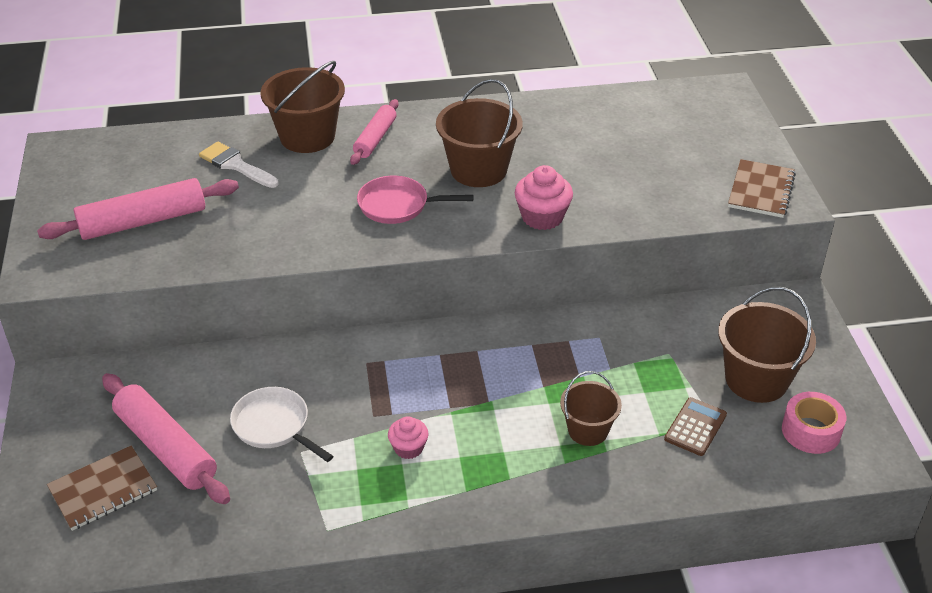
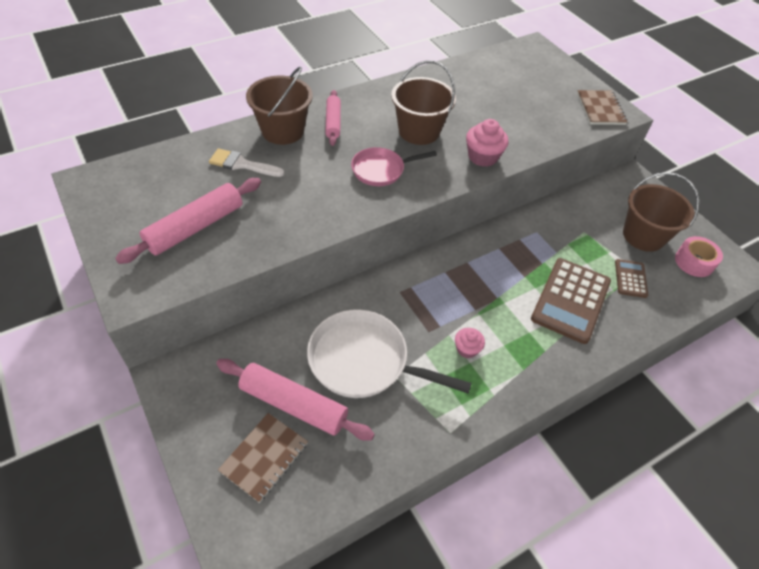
camera: 25 degrees left, 10 degrees up
white pan [230,387,334,462] -> white pan [307,309,472,398], size x1.66
brown bucket [560,371,622,446] -> brown calculator [531,258,611,344]

